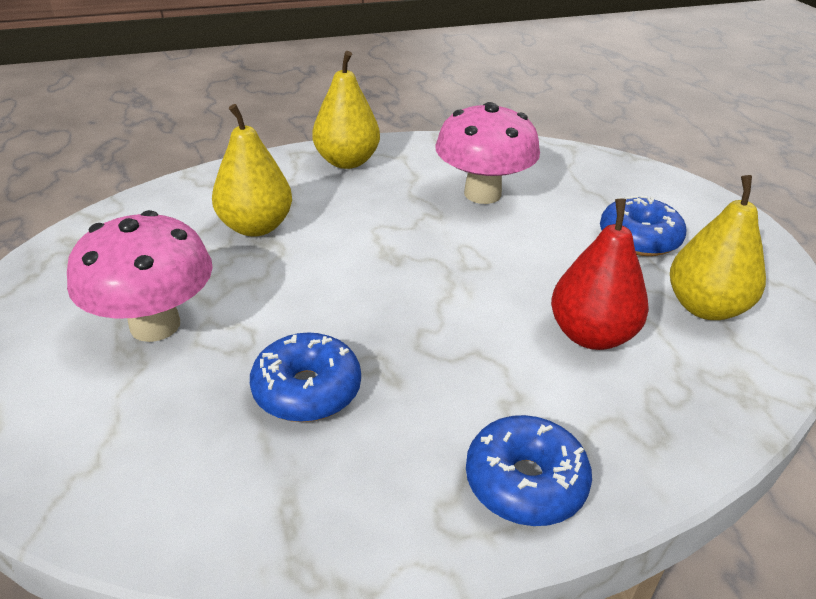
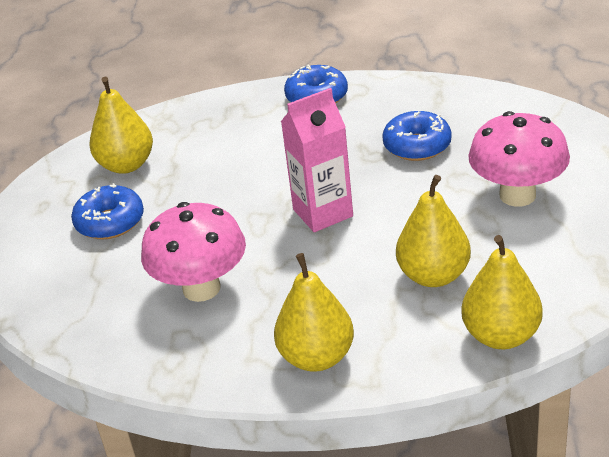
camera: 155 degrees left, 0 degrees up
red pear [551,199,649,350] -> none
none -> pink carton [281,88,353,232]
none -> yellow pear [461,235,543,349]

